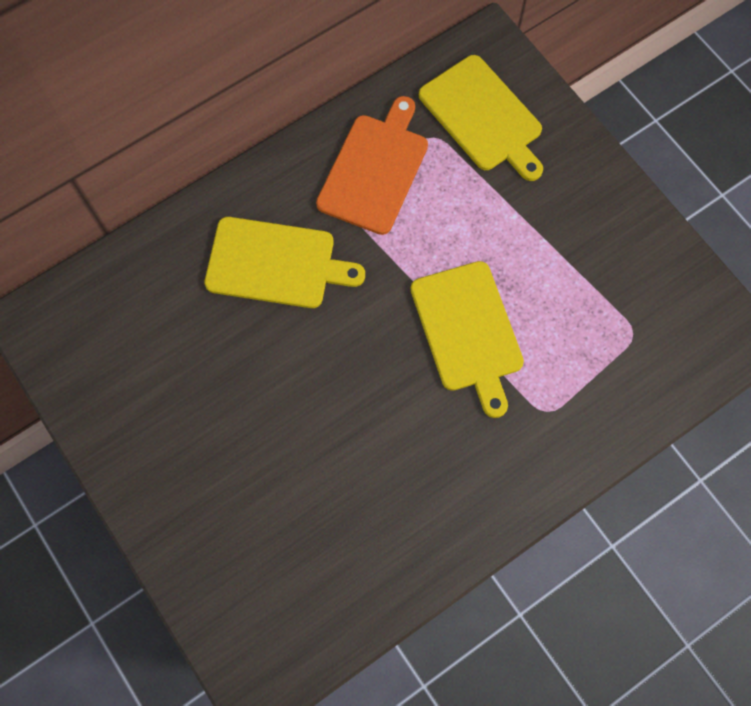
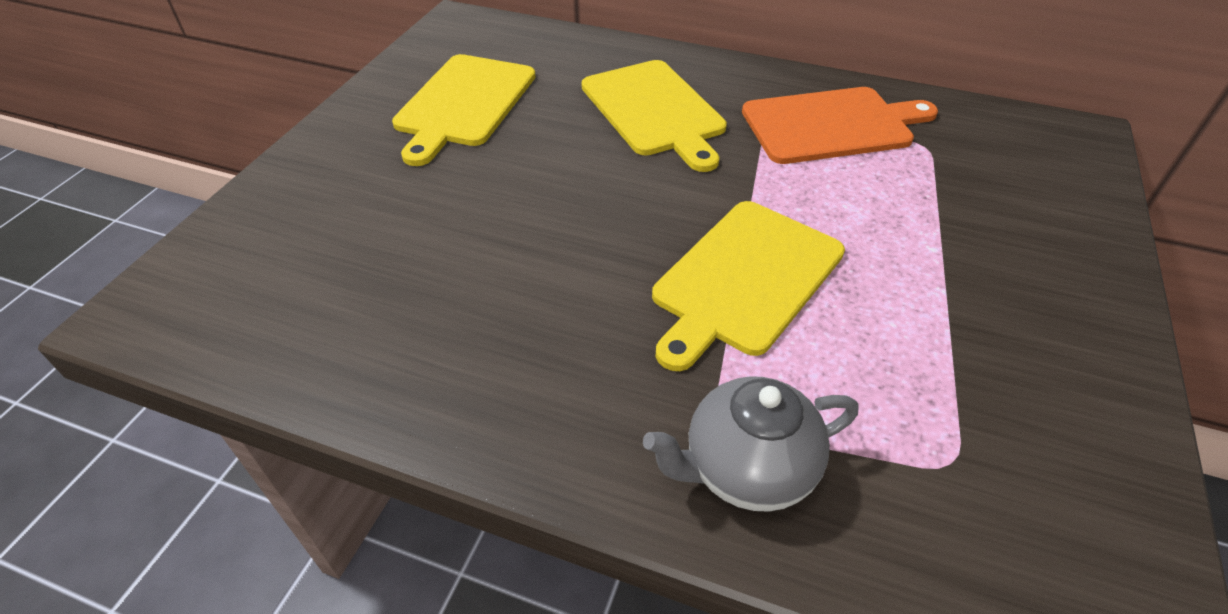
camera: 55 degrees right, 25 degrees down
yellow cutting board [419,55,543,181] -> yellow cutting board moved to [392,54,536,166]
none -> grey teapot [643,376,858,512]

